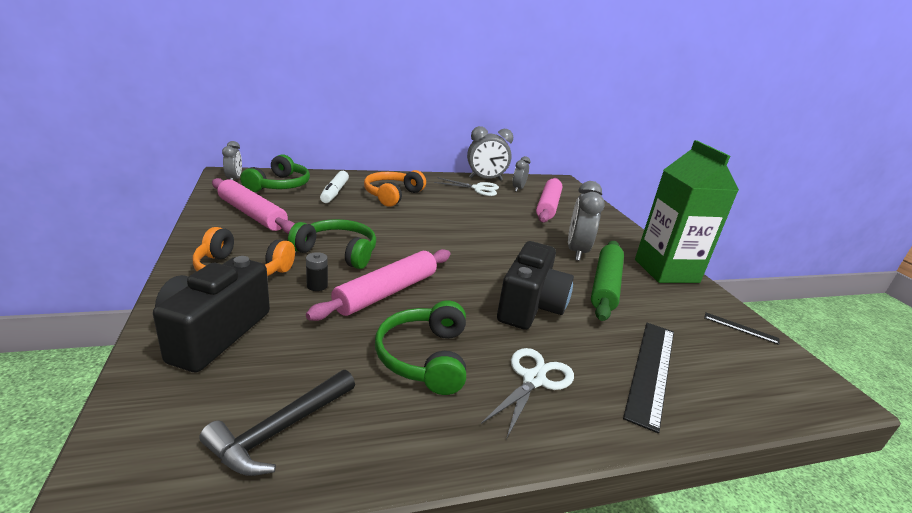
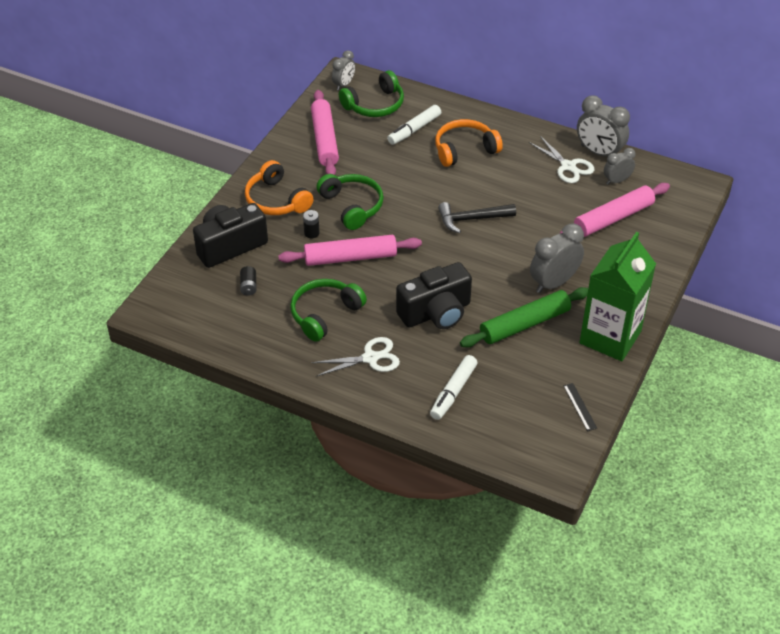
camera: 45 degrees right, 20 degrees up
black hammer [200,370,355,476] -> black hammer moved to [438,202,516,233]
black ruler [623,323,674,433] -> white marker [430,355,477,420]
none -> black battery [240,266,257,296]

